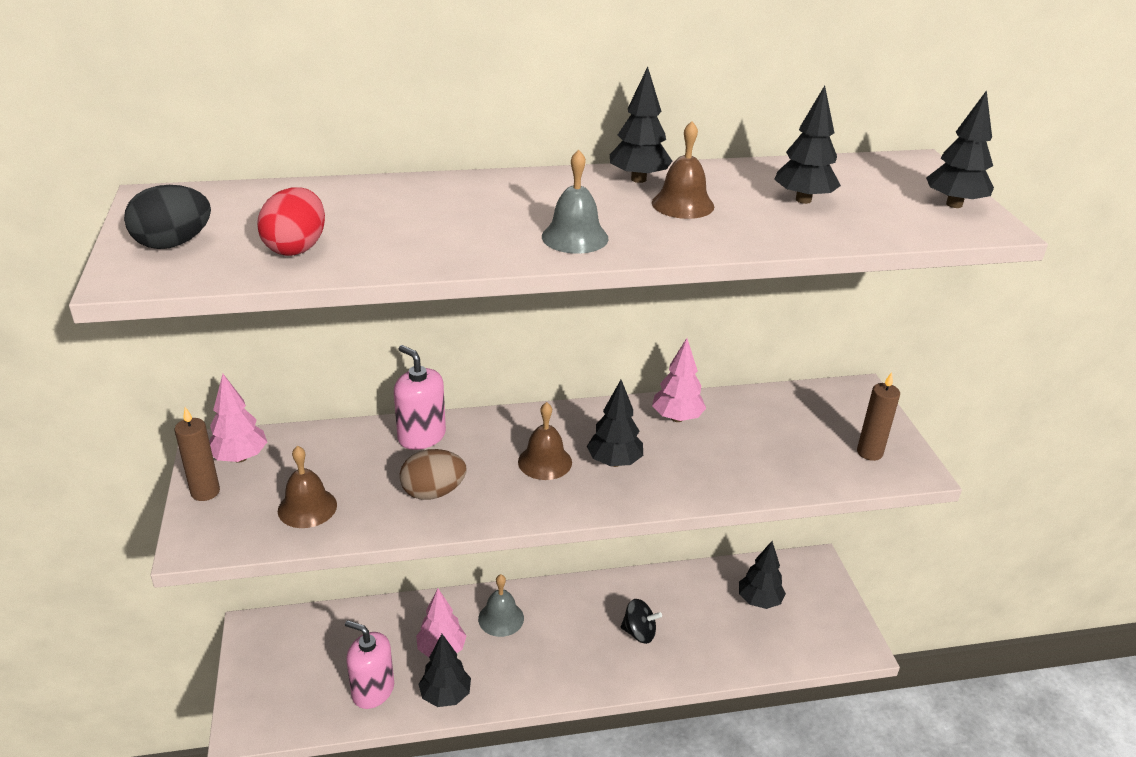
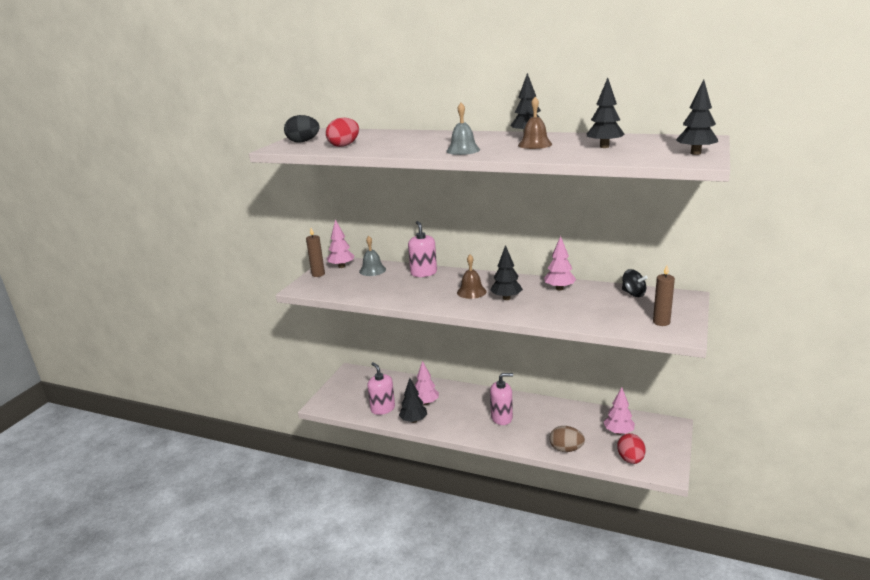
camera: 35 degrees right, 10 degrees down
brown bell [278,446,337,528] -> none
brown egg [400,449,466,500] -> brown egg moved to [550,426,585,452]
grey bell [478,574,524,637] -> grey bell moved to [359,236,386,276]
black spinning top [621,599,662,644] -> black spinning top moved to [622,269,648,297]
black tree [739,541,786,609] -> pink tree [604,387,635,435]
none -> pink soap dispenser [490,373,513,425]
none -> red egg [617,433,646,464]

